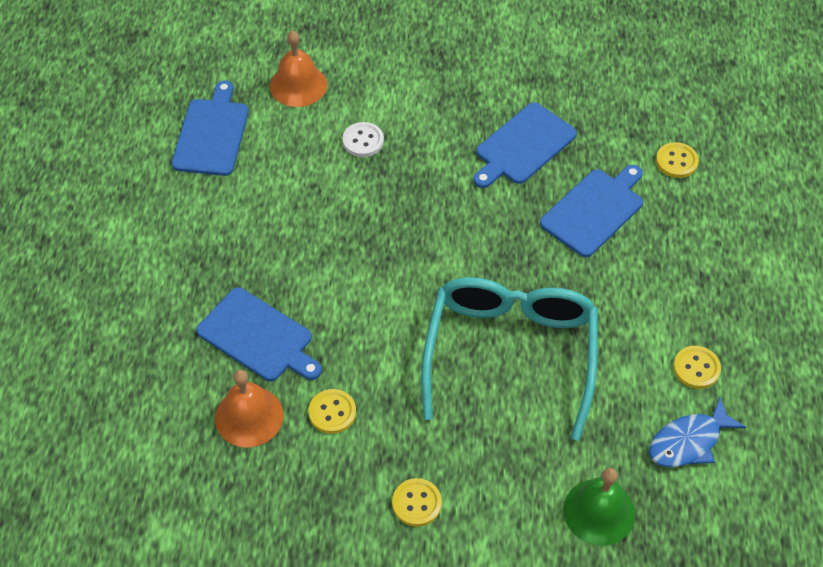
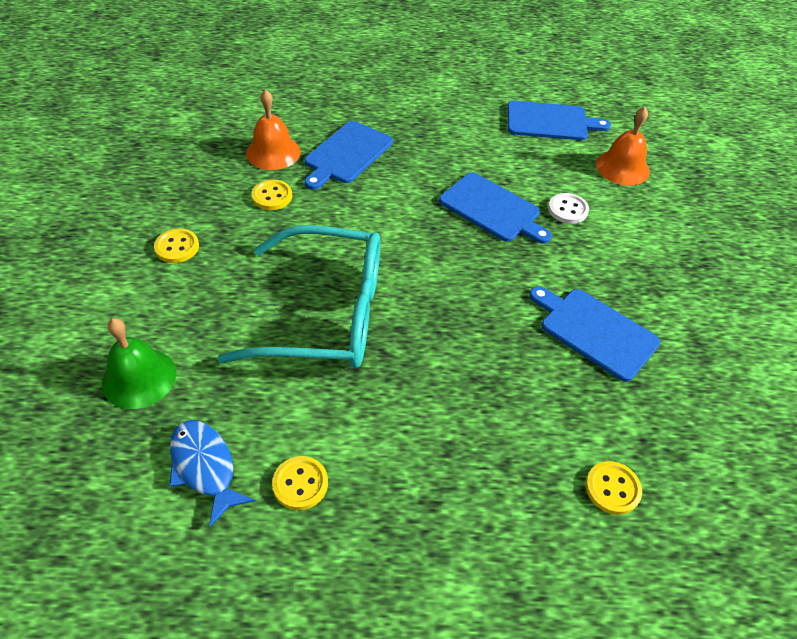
camera: 85 degrees right, 5 degrees down
blue cutting board [540,165,643,257] -> blue cutting board moved to [439,173,552,244]

